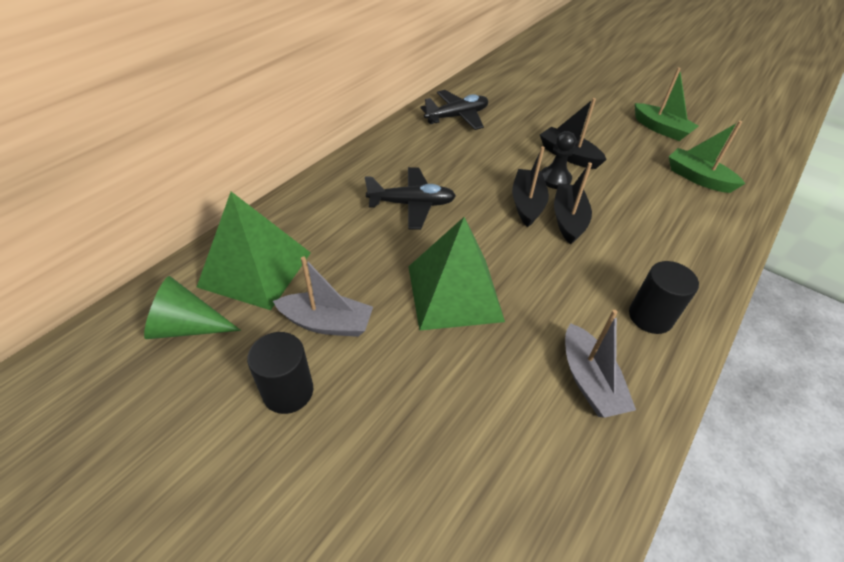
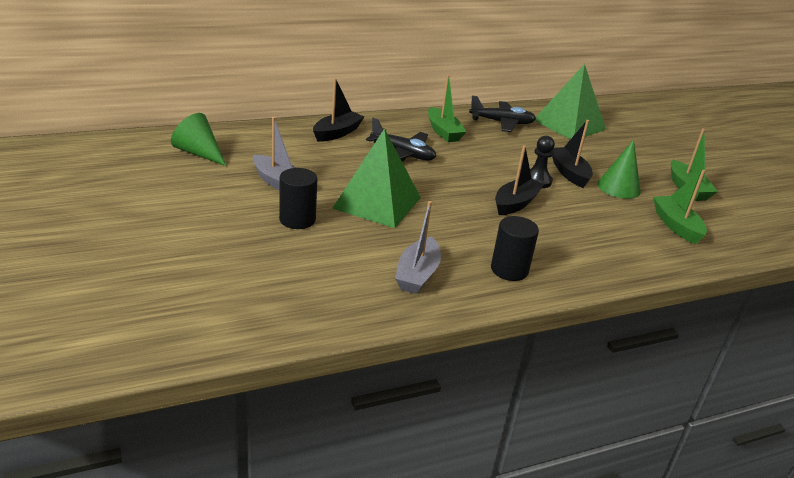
camera: 30 degrees right, 15 degrees down
green pyramid [197,192,311,310] -> green pyramid moved to [535,64,606,139]
black cylinder [247,332,313,414] -> black cylinder moved to [279,168,317,229]
black boat [512,146,549,227] -> black boat moved to [313,78,364,142]
none -> green boat [428,74,466,142]
none -> green cone [597,140,641,199]

